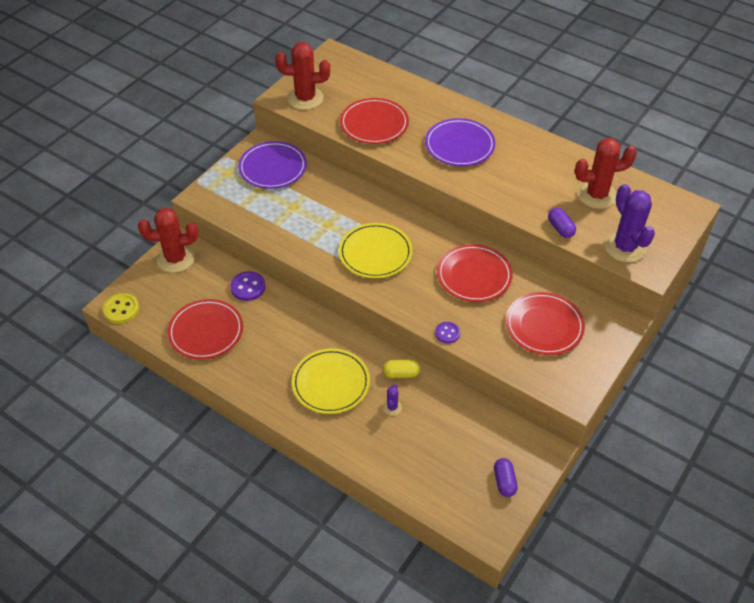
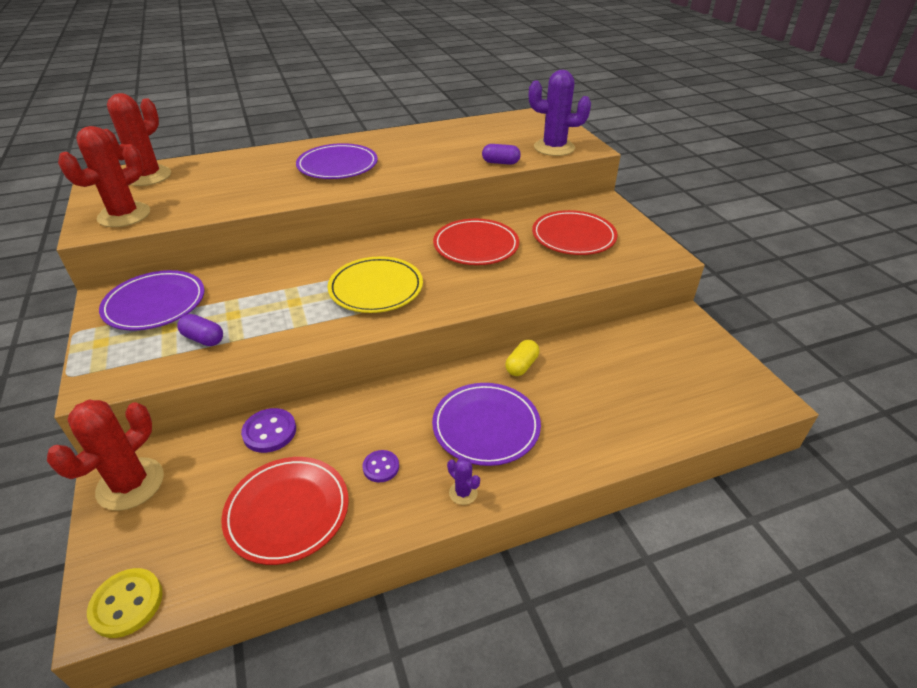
camera: 55 degrees left, 10 degrees down
yellow plate [292,348,370,414] -> purple plate [432,383,541,466]
red plate [340,98,409,144] -> none
purple cactus [383,384,402,416] -> purple cactus moved to [447,458,480,505]
purple button [435,322,460,344] -> purple button moved to [363,450,399,482]
purple capsule [494,458,518,497] -> purple capsule moved to [177,314,223,346]
red cactus [575,138,637,209] -> red cactus moved to [103,93,171,186]

